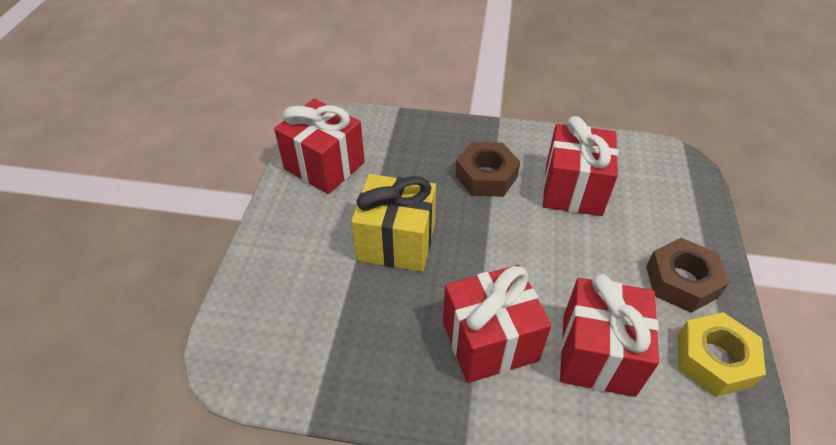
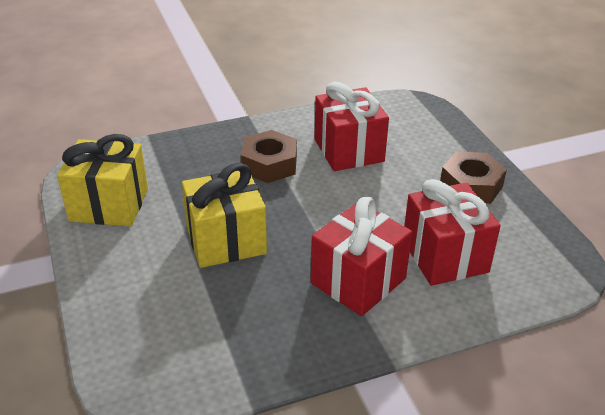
camera: 30 degrees left, 10 degrees down
red gift [274,99,365,194] -> yellow gift [57,134,148,226]
yellow nut [678,312,766,397] -> none

